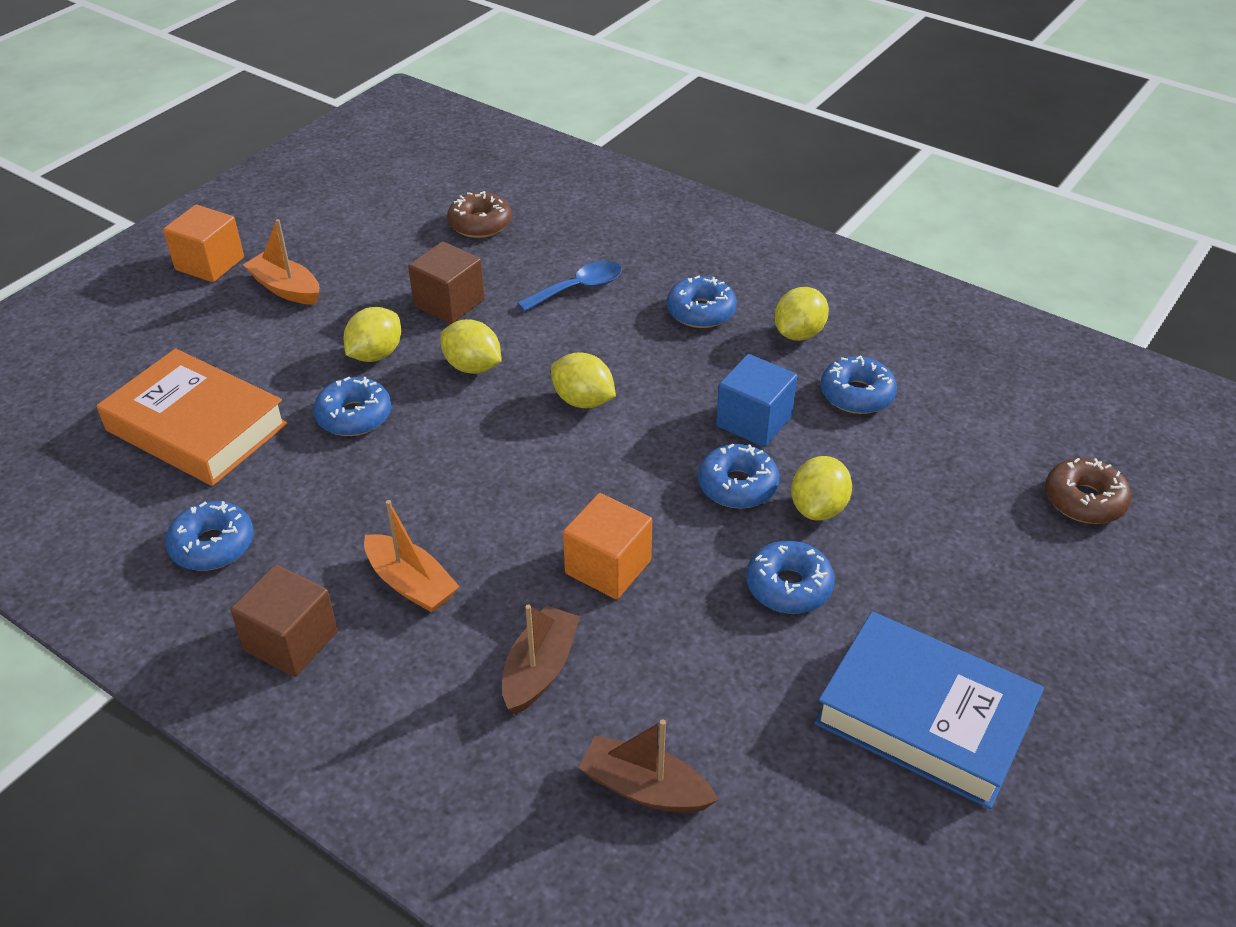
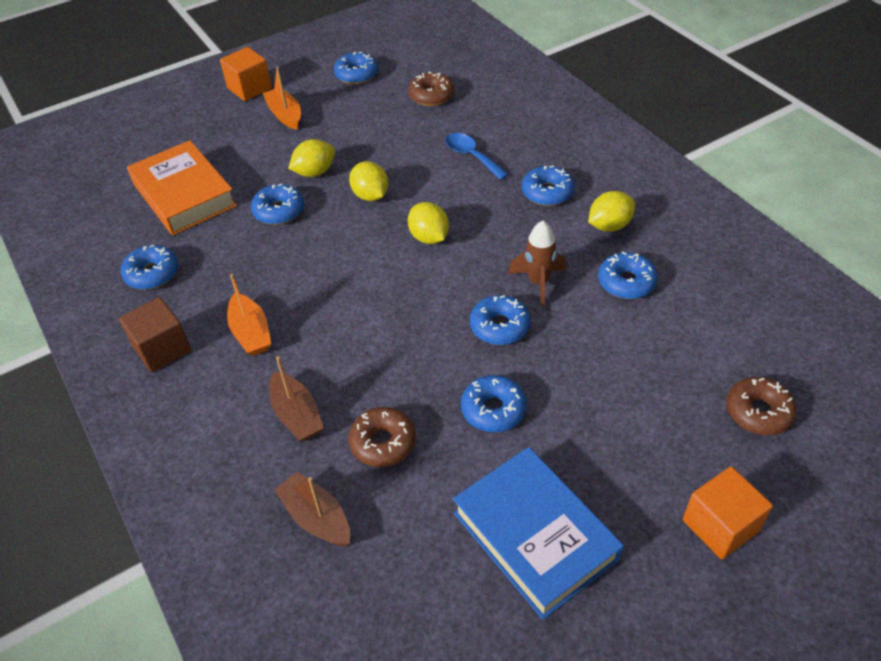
camera: 25 degrees right, 5 degrees up
brown cube [408,241,484,324] -> none
brown boat [502,604,580,714] -> brown boat turned 105 degrees clockwise [269,356,324,441]
blue spoon [517,261,622,312] -> blue spoon turned 120 degrees counterclockwise [445,133,509,180]
orange cube [563,493,652,599] -> orange cube moved to [683,466,773,559]
blue cube [716,354,797,447] -> brown rocket [508,221,566,308]
yellow lemon [791,456,852,521] -> none
none -> blue donut [334,52,378,84]
none -> brown donut [348,407,416,467]

